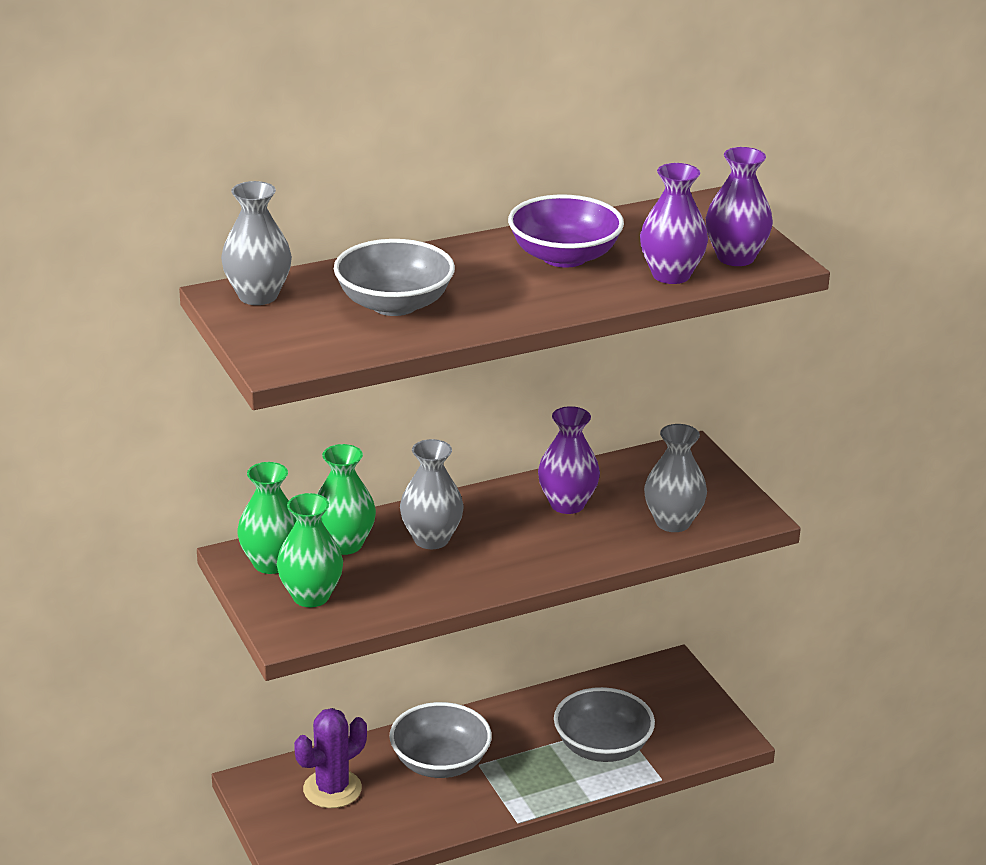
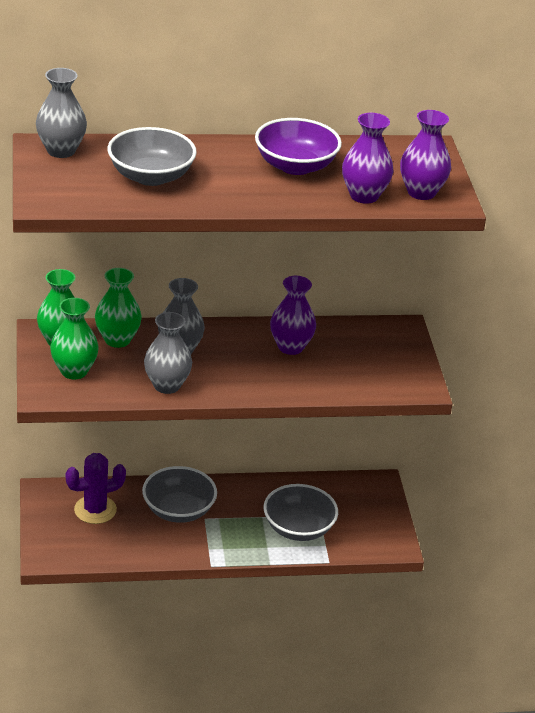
camera: 15 degrees right, 5 degrees up
grey vase [644,424,707,532] -> grey vase moved to [144,312,192,394]

